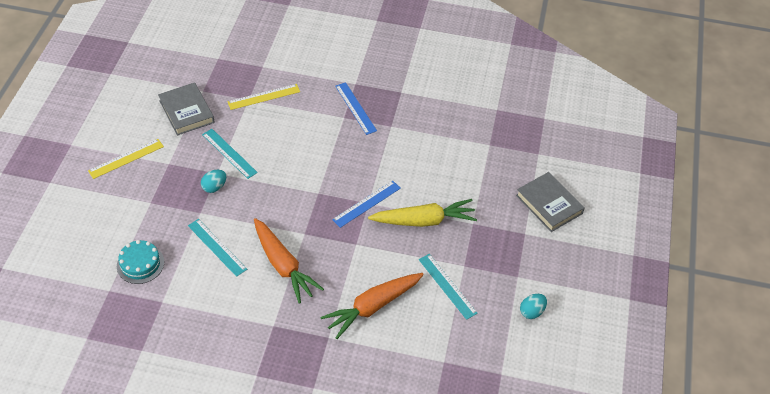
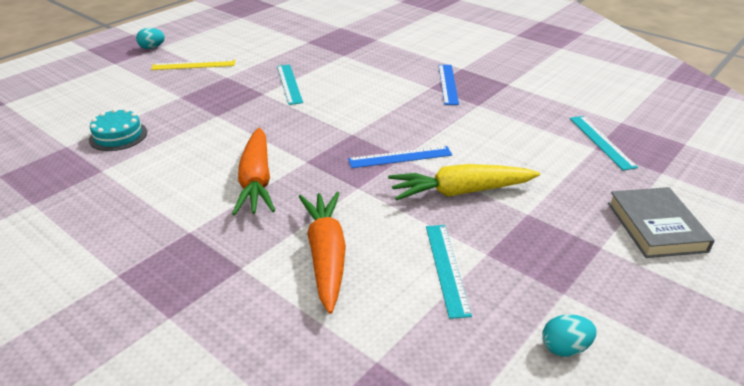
camera: 30 degrees right, 15 degrees down
grey book [158,82,214,136] -> none
turquoise ruler [188,219,247,277] -> turquoise ruler moved to [570,116,638,170]
turquoise egg [201,170,226,193] -> turquoise egg moved to [136,28,165,49]
yellow ruler [227,84,300,110] -> none
orange carrot [320,273,424,339] -> orange carrot turned 90 degrees clockwise [299,192,346,314]
yellow carrot [368,199,477,227] -> yellow carrot turned 150 degrees clockwise [388,164,540,201]

